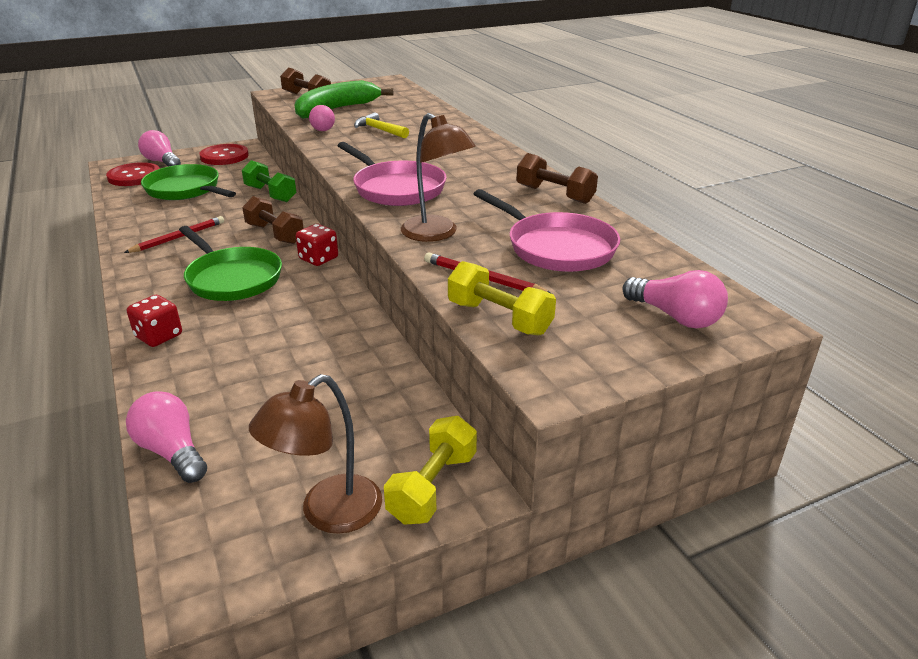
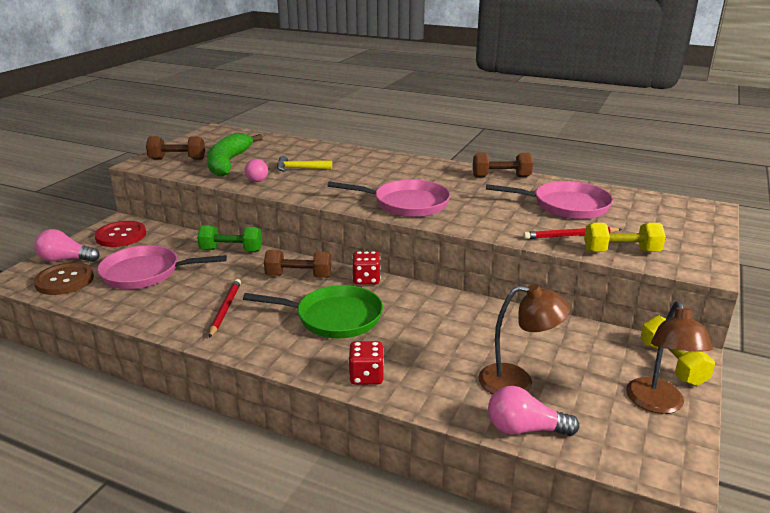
camera: 40 degrees left, 5 degrees down
red button [106,162,160,186] -> brown button [34,262,94,295]
green pan [141,164,236,200] -> pink pan [97,245,227,289]
brown lamp [401,113,476,242] -> brown lamp moved to [479,284,570,394]
pink light bulb [622,270,728,328] -> none

